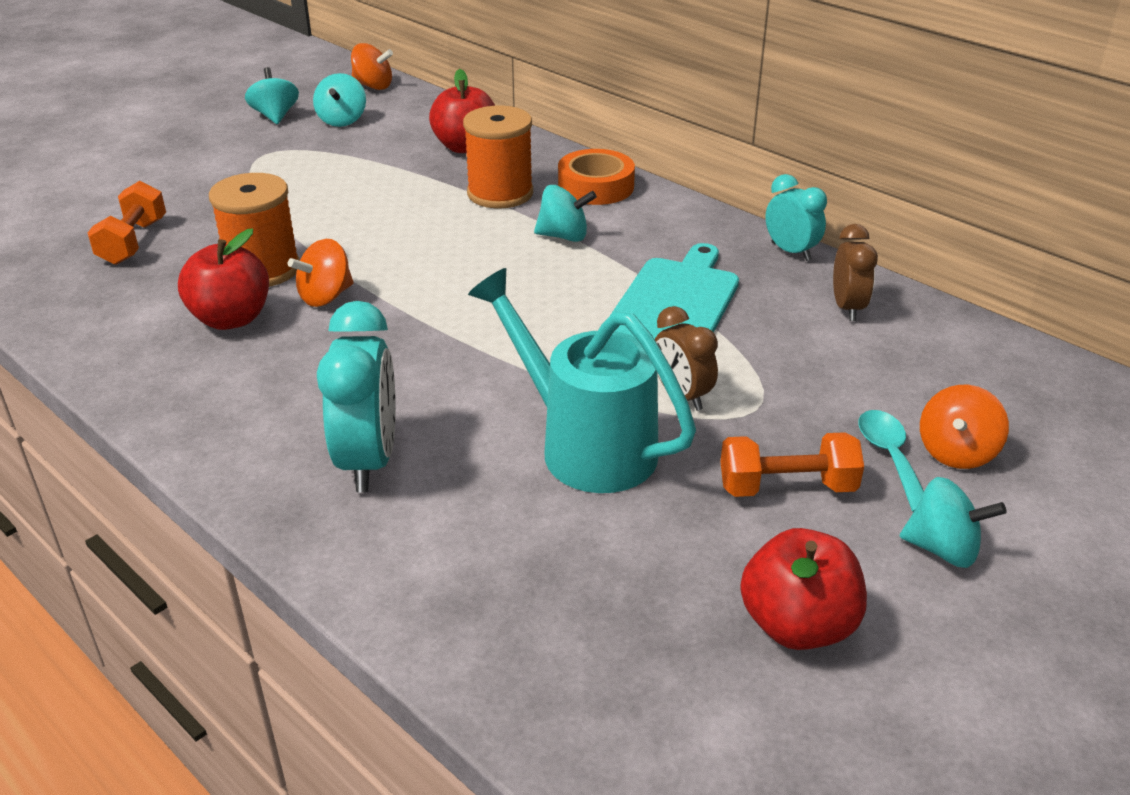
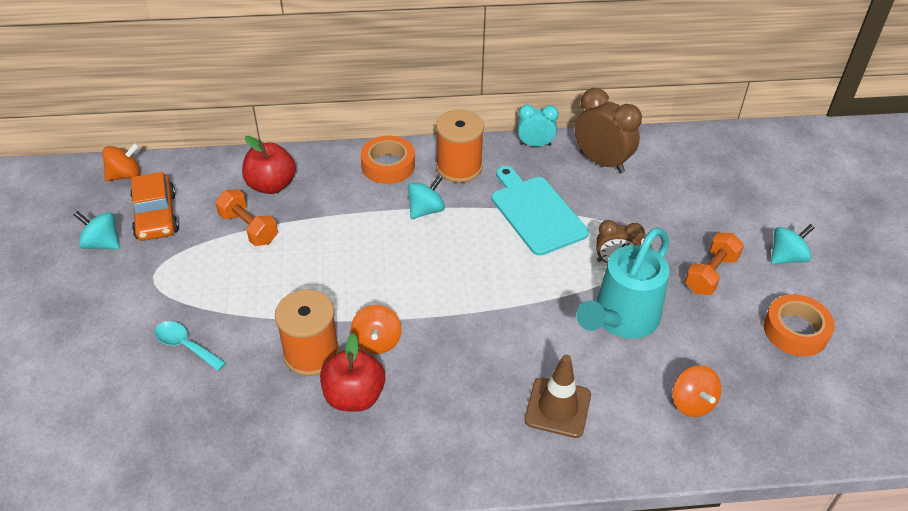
camera: 50 degrees left, 10 degrees up
orange dumbbell [87,181,166,265] -> orange dumbbell moved to [215,189,278,246]
turquoise spinning top [313,73,366,127] -> orange car [130,172,179,241]
turquoise clock [317,301,396,492] -> brown traffic cone [524,355,591,438]
orange spool [463,106,533,208] -> orange spool moved to [436,110,484,183]
turquoise watering can [468,268,696,493] -> turquoise watering can turned 45 degrees counterclockwise [576,227,670,339]
red apple [740,528,867,650] -> orange tape [764,294,835,357]
brown clock [833,224,878,321] -> brown clock [575,88,642,173], size x1.62
turquoise spoon [858,410,924,512] -> turquoise spoon moved to [155,321,226,371]
orange spinning top [920,385,1009,469] -> orange spinning top moved to [672,365,721,417]

